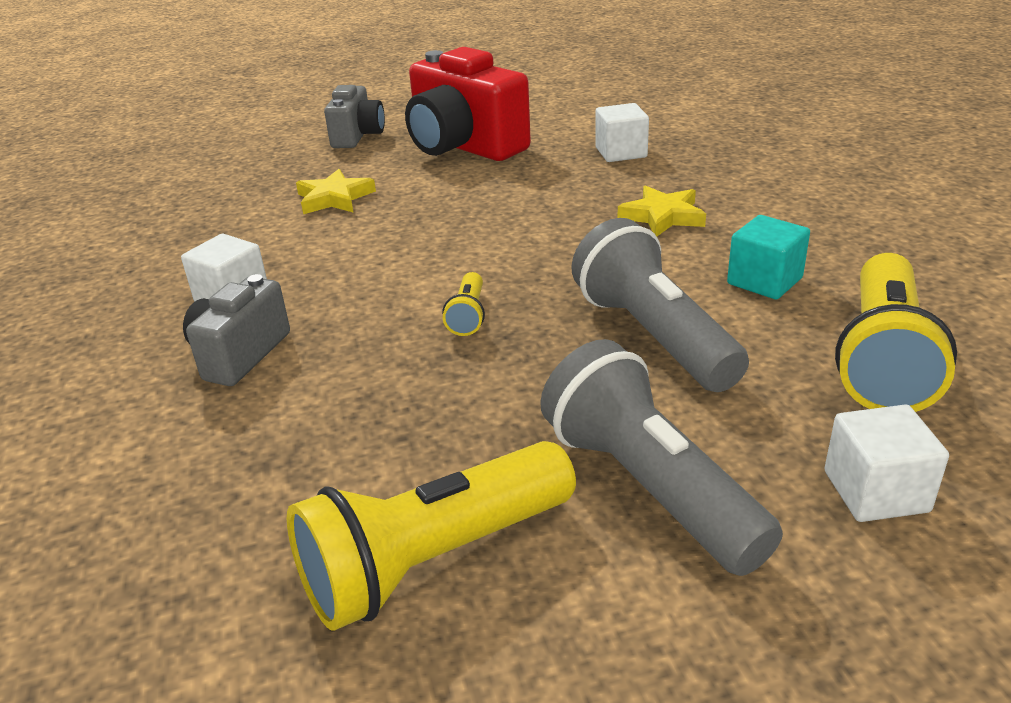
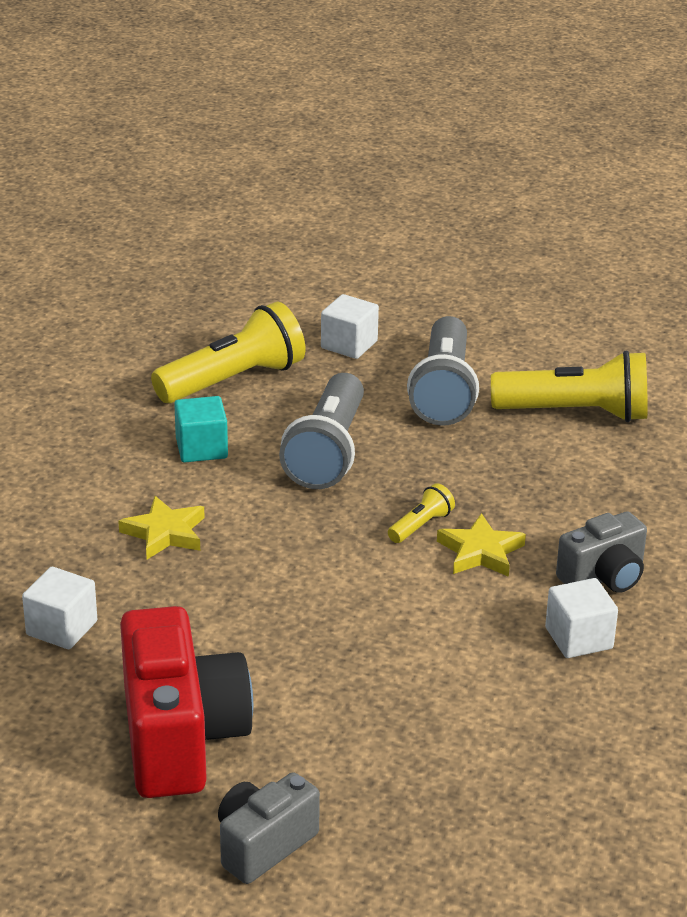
camera: 145 degrees left, 0 degrees up
yellow star [296,169,376,214] -> yellow star moved to [437,513,526,577]

